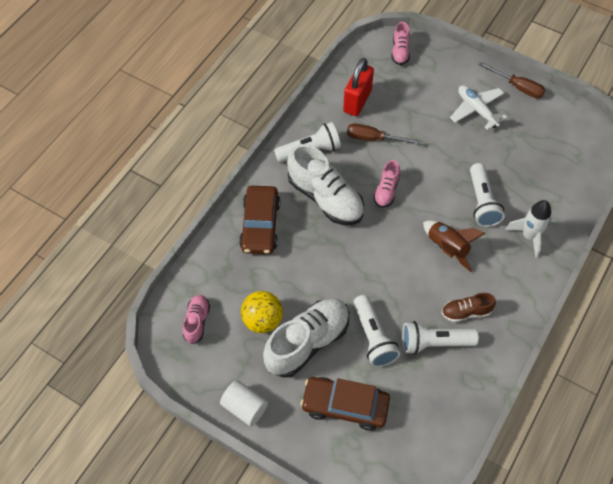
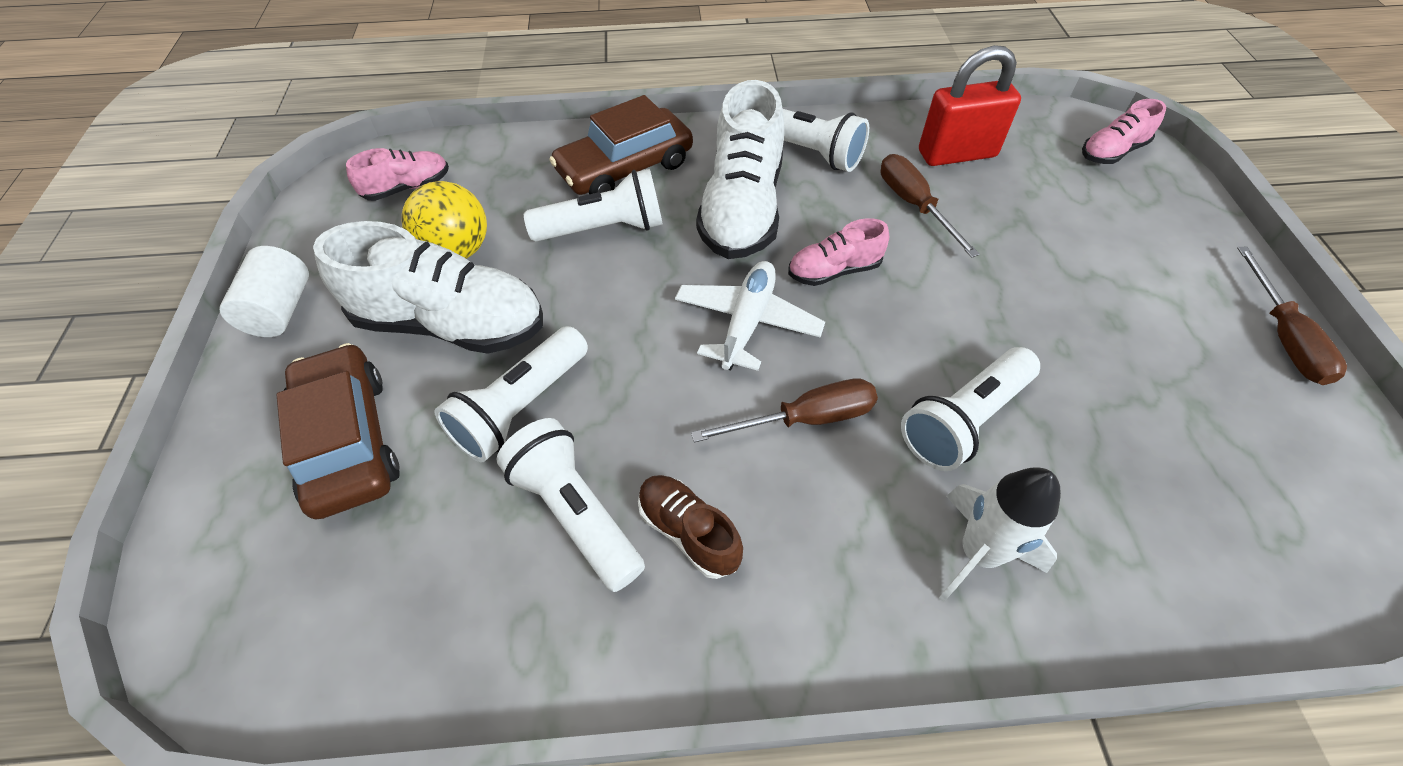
camera: 55 degrees right, 5 degrees down
brown rocket [423,220,486,272] -> brown screwdriver [691,378,878,443]
white plane [450,85,507,130] -> white plane moved to [675,261,825,371]
none -> white flashlight [524,169,663,242]

